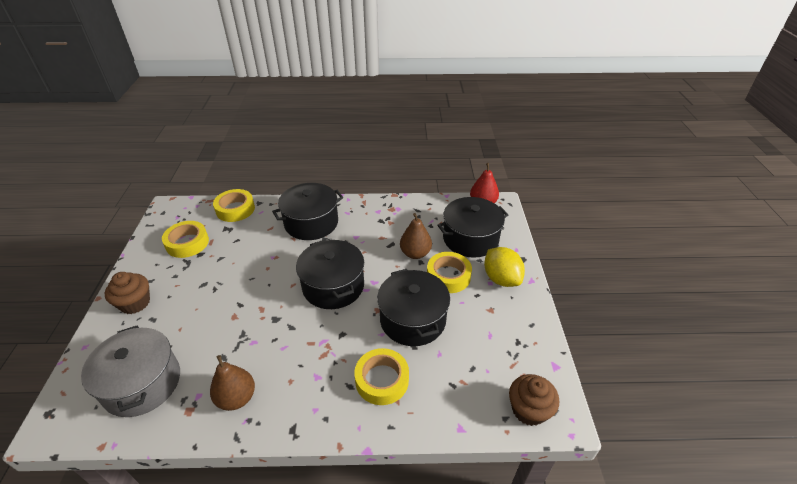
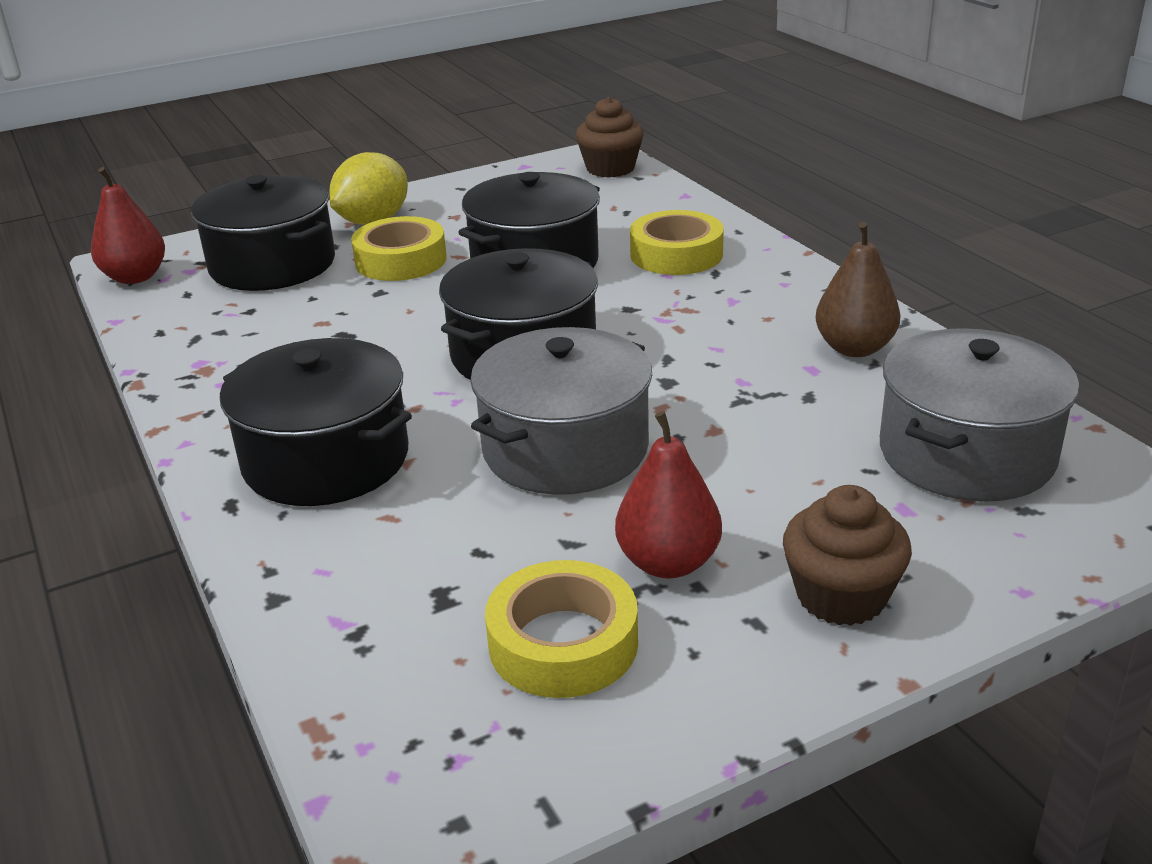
camera: 115 degrees left, 10 degrees down
yellow tape [213,189,255,222] -> none
brown pear [400,213,432,259] -> none
none -> grey pot [470,327,652,495]
none -> red pear [615,411,722,579]

